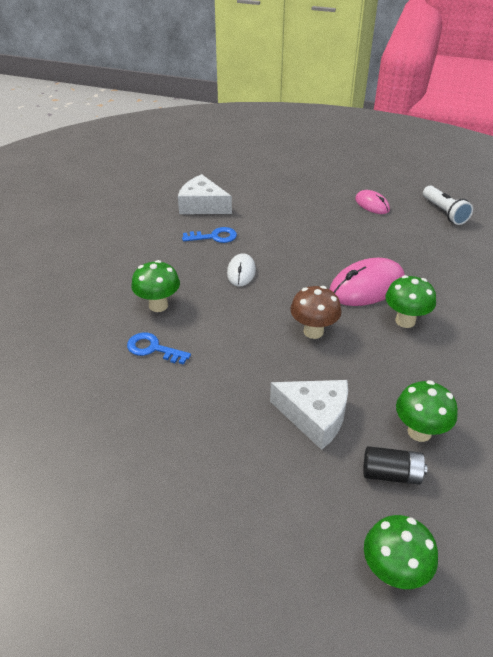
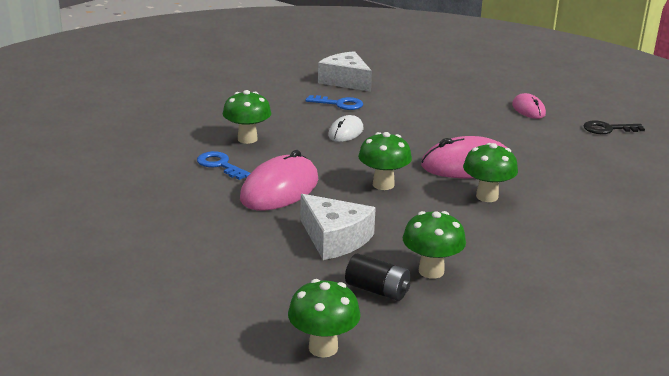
camera: 20 degrees right, 15 degrees down
brown mushroom [290,286,341,339] -> green mushroom [358,132,412,190]
white flashlight [423,186,473,225] -> black key [583,120,645,134]
none -> pink mouse [240,150,318,211]

